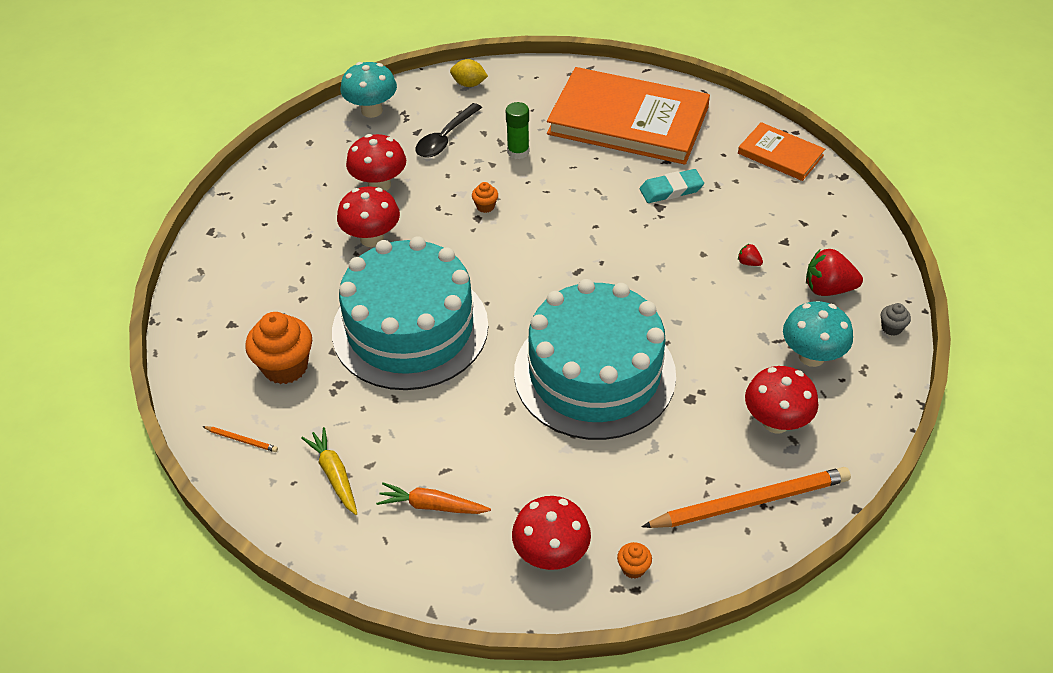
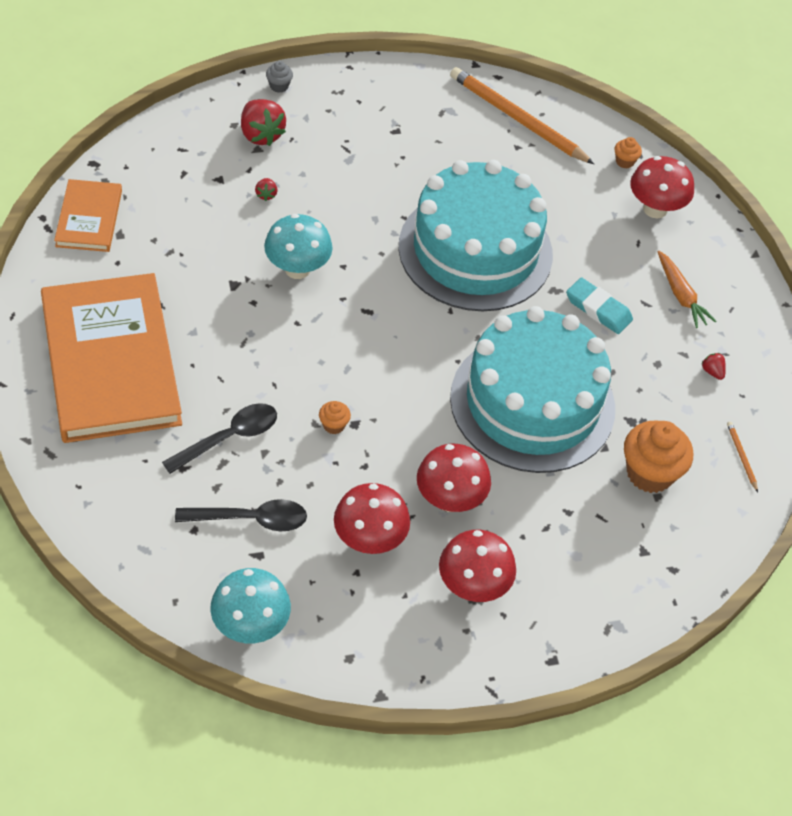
camera: 130 degrees left, 5 degrees up
yellow carrot [301,427,357,515] -> red strawberry [701,353,726,380]
yellow lemon [450,59,488,87] -> none
green glue stick [506,102,529,159] -> black spoon [162,403,277,474]
turquoise eraser [640,169,704,203] -> turquoise eraser moved to [566,277,633,334]
red mushroom [745,366,818,433] -> red mushroom moved to [439,530,516,602]
turquoise mushroom [783,301,853,367] -> turquoise mushroom moved to [264,214,333,279]

